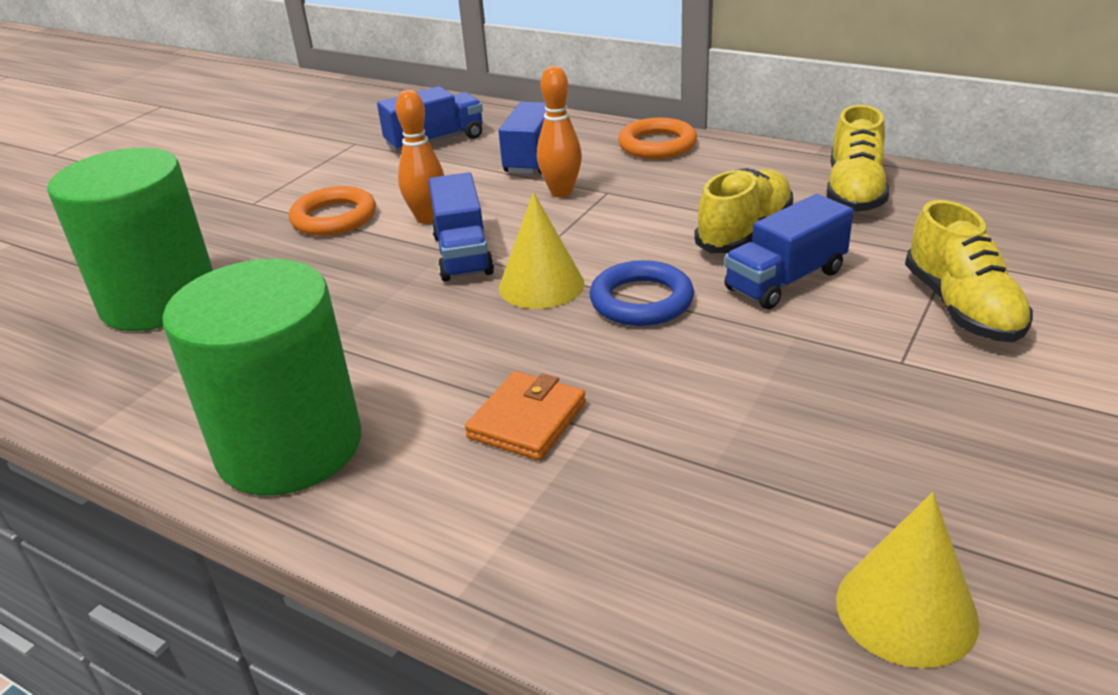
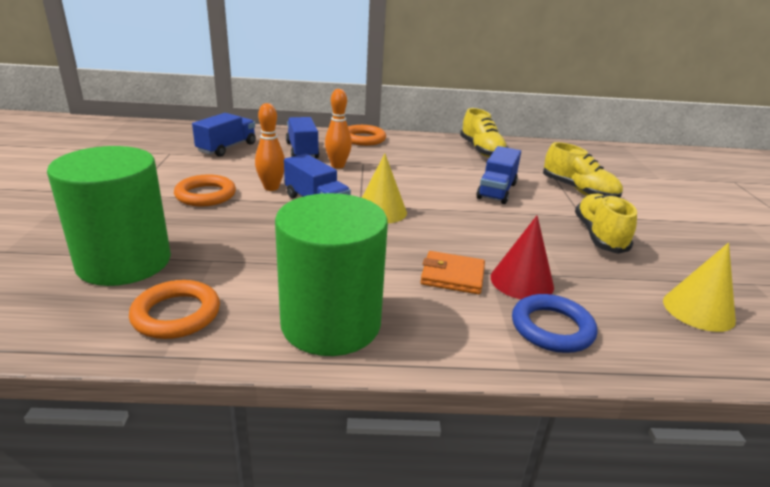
camera: 35 degrees left, 5 degrees down
orange wallet [465,371,586,460] -> orange wallet turned 75 degrees counterclockwise [421,251,485,294]
blue ring [590,260,694,326] -> blue ring moved to [512,294,597,353]
yellow shoe [694,168,793,253] -> yellow shoe moved to [575,194,637,254]
none -> orange ring [129,280,220,339]
none -> red cone [491,216,554,299]

